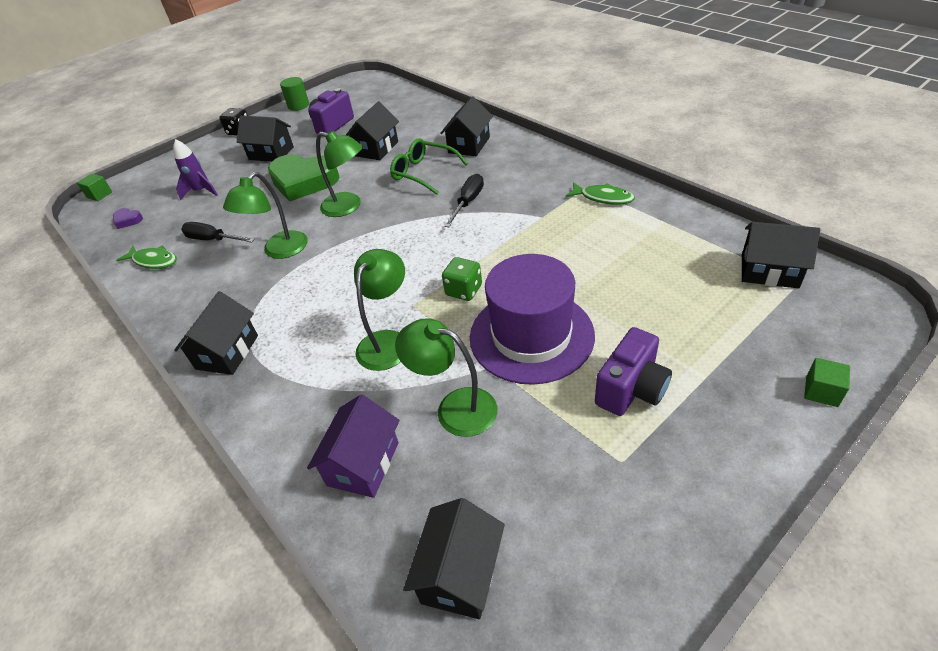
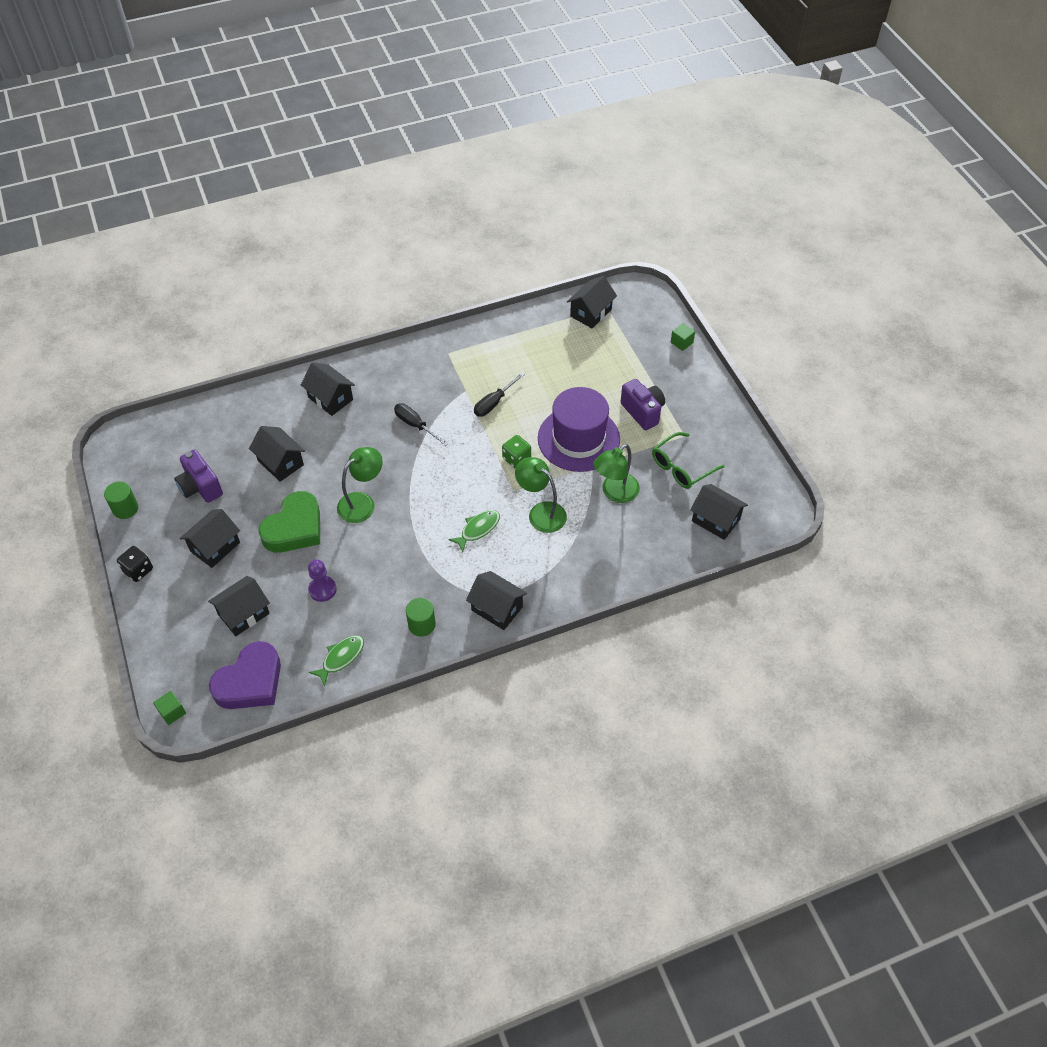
camera: 75 degrees left, 10 degrees up
purple heart [113,208,143,229] -> purple heart [209,641,281,709], size x2.42
purple rocket [173,139,218,200] -> black house [208,576,270,636]
black screwdriver [181,222,255,243] -> black screwdriver moved to [474,372,525,417]
green lamp [223,172,308,259] -> none
purple house [307,395,400,498] -> none
green glasses [390,138,468,195] -> green glasses moved to [652,432,725,489]
green fish [566,182,635,205] -> green fish moved to [448,510,500,552]
none -> purple pawn [308,559,337,602]
none -> green cylinder [406,598,436,637]

